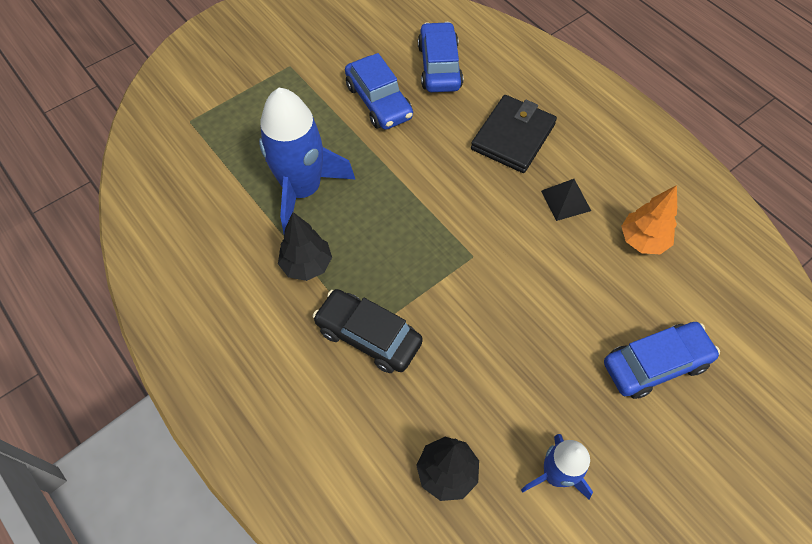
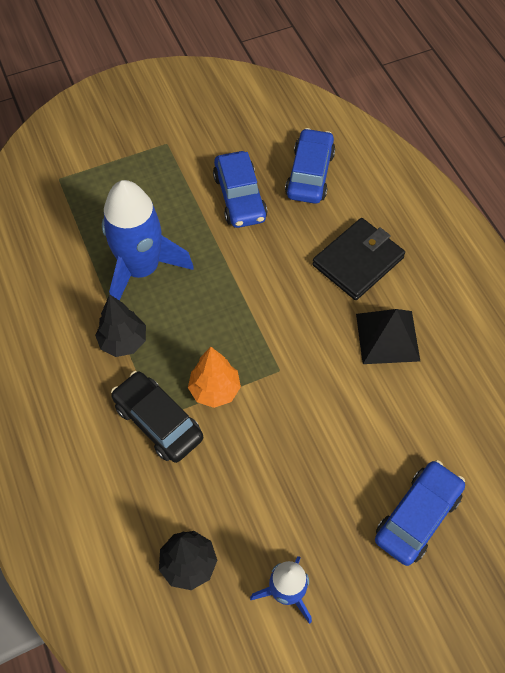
camera: 15 degrees right, 0 degrees up
black pyramid [541,179,591,221] -> black pyramid [356,309,420,364], size x1.51
blue car [604,322,720,399] -> blue car turned 45 degrees counterclockwise [375,460,465,566]
orange tree [621,185,677,254] -> orange tree moved to [188,347,241,408]

